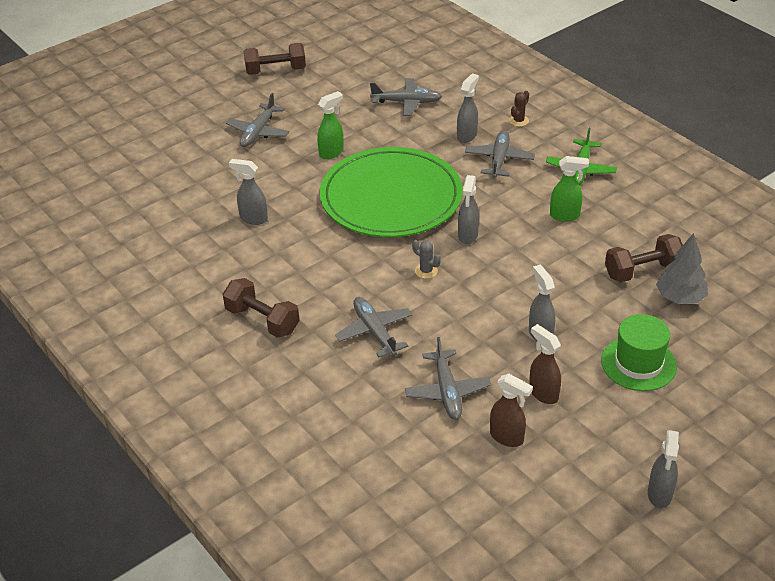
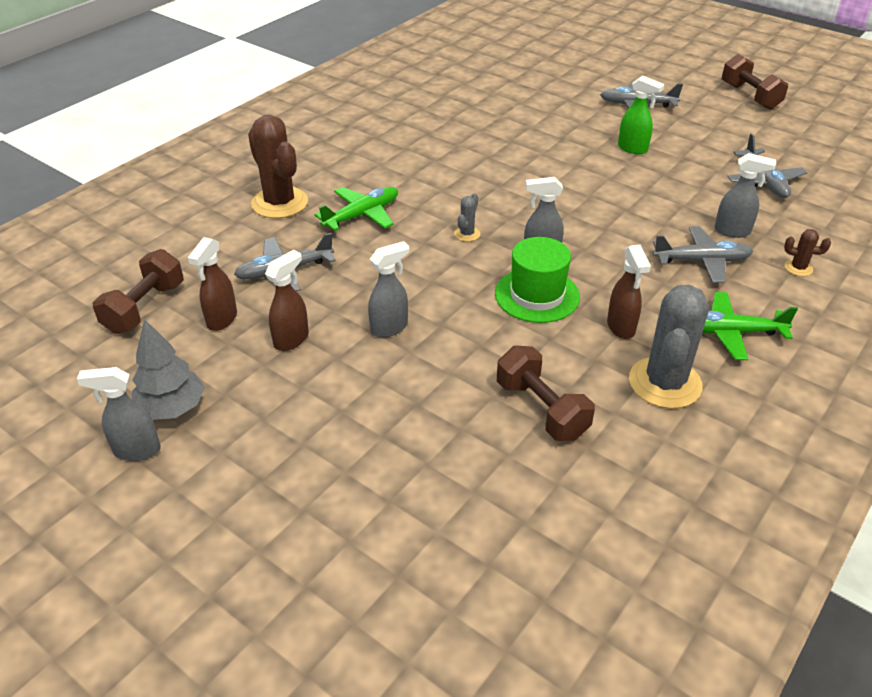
camera: 75 degrees right, 0 degrees up
brown dumbbell [223,278,299,338] -> brown dumbbell moved to [93,249,184,334]
grey spray bottle [229,159,268,225] -> none
green plate [320,147,463,237] -> none
grey plane [335,297,412,357] -> green plane [315,187,398,231]
green spray bottle [550,156,589,222] -> brown spray bottle [607,245,651,339]
green hat [601,314,677,391] -> green hat moved to [495,237,580,323]
grey tree [656,233,708,304] -> grey tree moved to [132,319,204,420]
none -> brown cactus [248,115,308,218]
none -> grey cactus [629,285,709,409]

